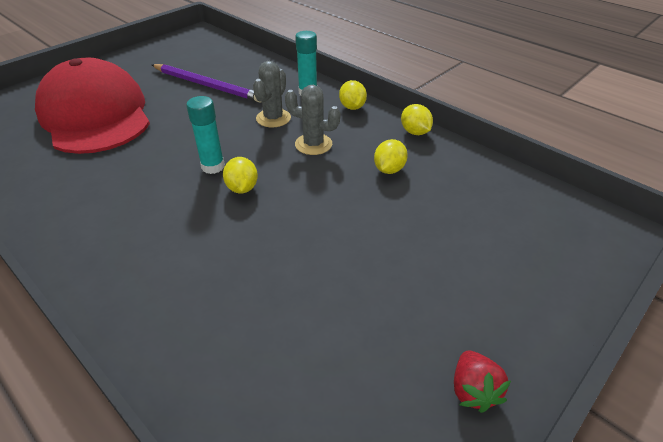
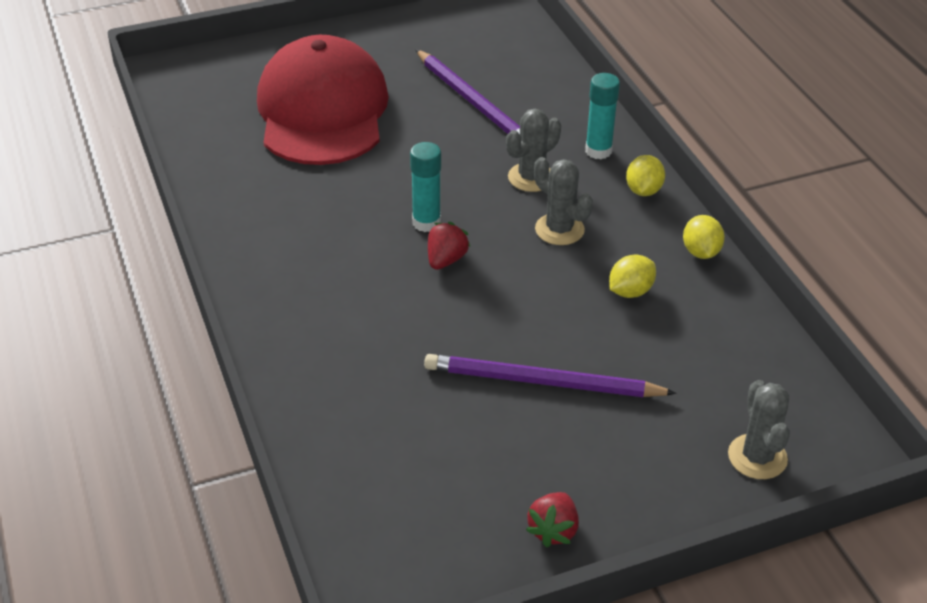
camera: 25 degrees right, 0 degrees up
yellow lemon [223,157,258,193] -> red strawberry [428,222,471,270]
none -> purple pencil [424,354,677,397]
none -> grey cactus [728,380,790,479]

